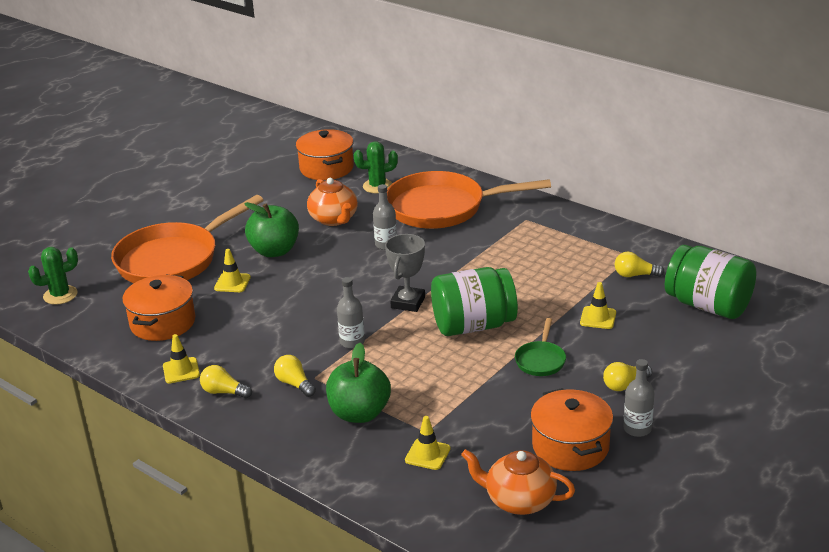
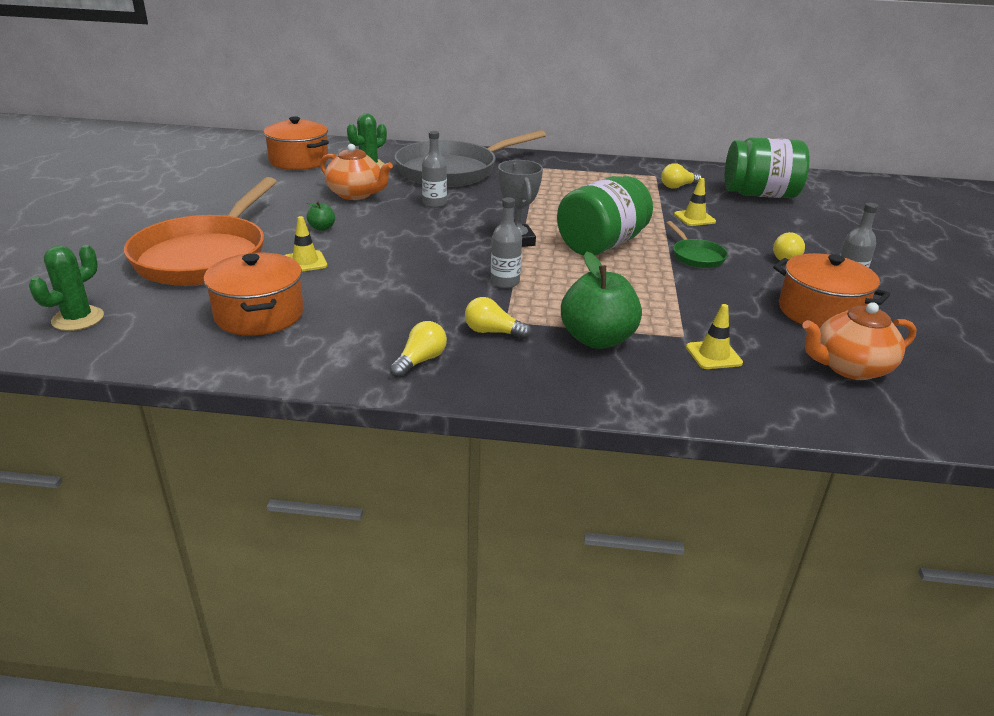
camera: 35 degrees left, 0 degrees up
yellow traffic cone [163,334,200,384] -> none
yellow light bulb [200,365,252,398] -> yellow light bulb turned 135 degrees clockwise [390,321,447,378]
green apple [244,202,299,257] -> green apple [307,202,335,231], size x0.45
orange pan [387,171,551,229] -> grey pan [394,130,546,187]

